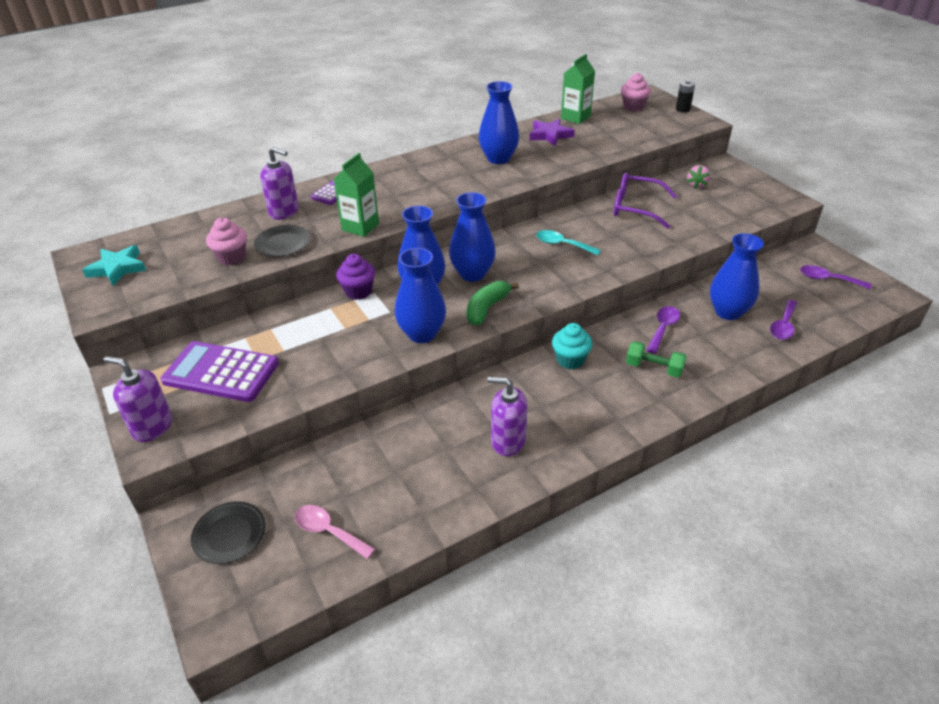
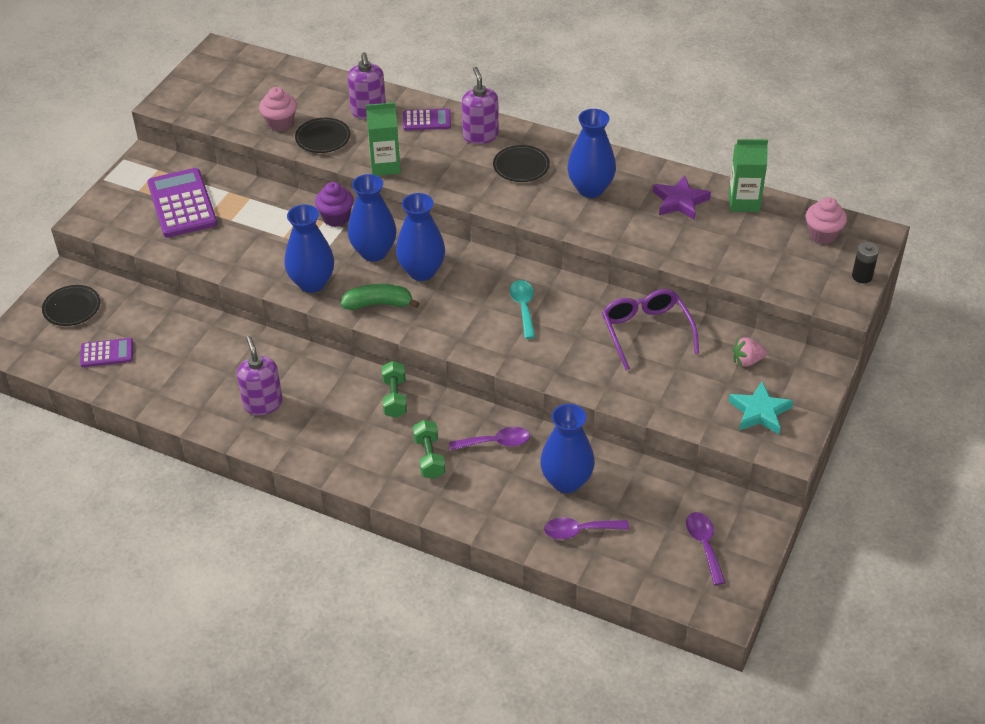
camera: 55 degrees right, 5 degrees up
turquoise star [82,245,146,286] -> turquoise star moved to [729,382,793,434]
purple soap dispenser [103,356,172,442] -> purple soap dispenser moved to [462,67,499,144]
pink spoon [294,505,375,559] -> purple calculator [80,338,133,367]
turquoise cupcake [552,323,592,369] -> green dumbbell [382,361,407,418]
none -> black plate [493,145,550,182]

